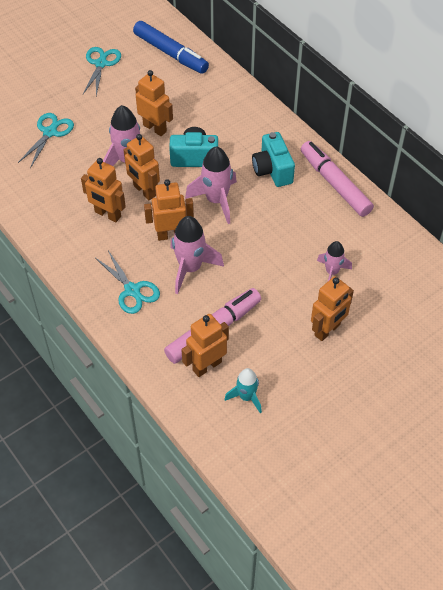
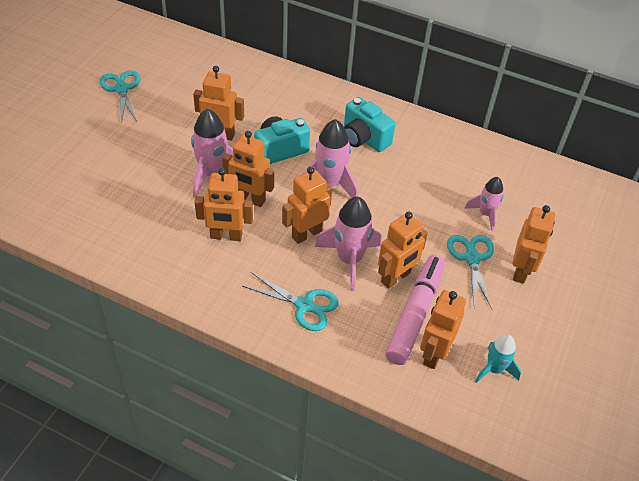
camera: 30 degrees left, 5 degrees down
turquoise scissors [18,113,74,168] -> turquoise scissors moved to [447,235,494,309]
blue marker [133,21,209,74] -> none
pink marker [301,141,374,217] -> none
none -> orange robot [378,211,428,289]

